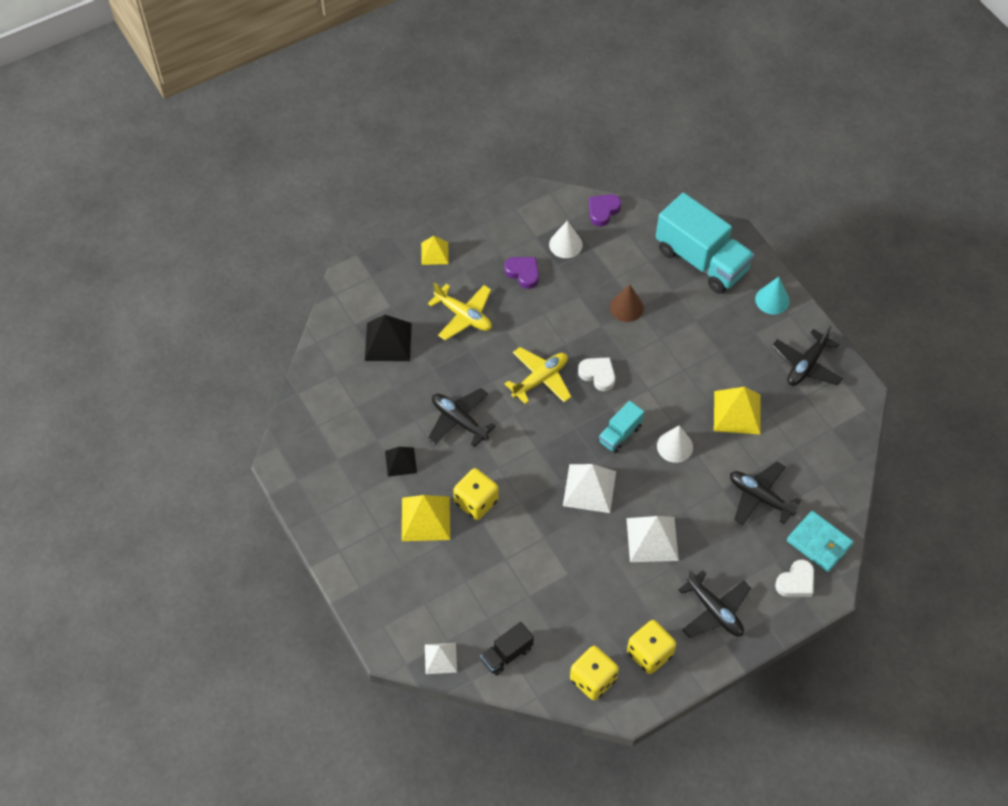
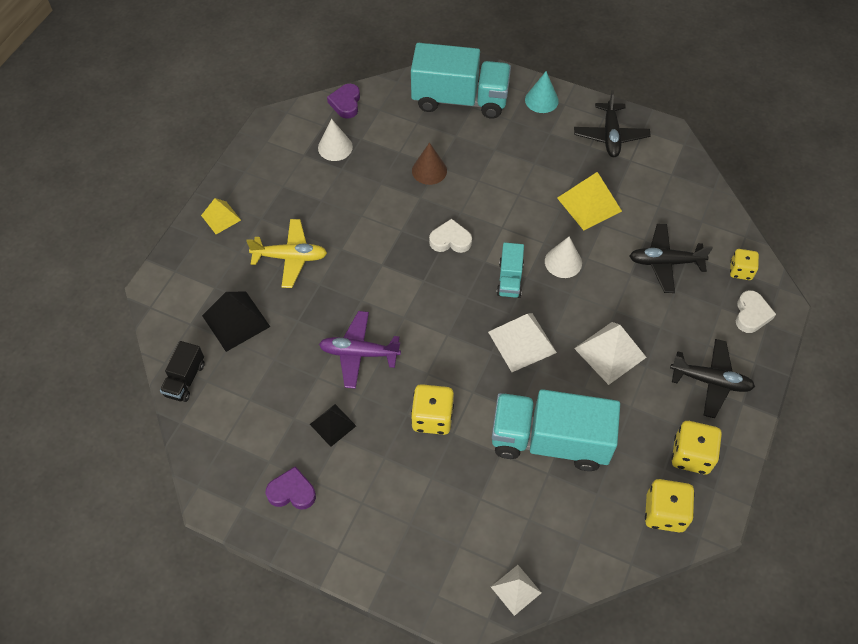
camera: 35 degrees left, 0 degrees up
yellow pyramid [402,495,450,541] -> none
black plane [428,388,496,447] -> purple plane [319,311,401,389]
black truck [480,622,534,676] -> black truck moved to [160,341,205,402]
purple heart [504,257,539,289] -> purple heart moved to [266,466,316,510]
yellow plane [505,347,571,404] -> none
turquoise wallet [787,511,853,572] -> yellow dice [730,249,759,280]
none -> turquoise truck [492,389,620,471]

